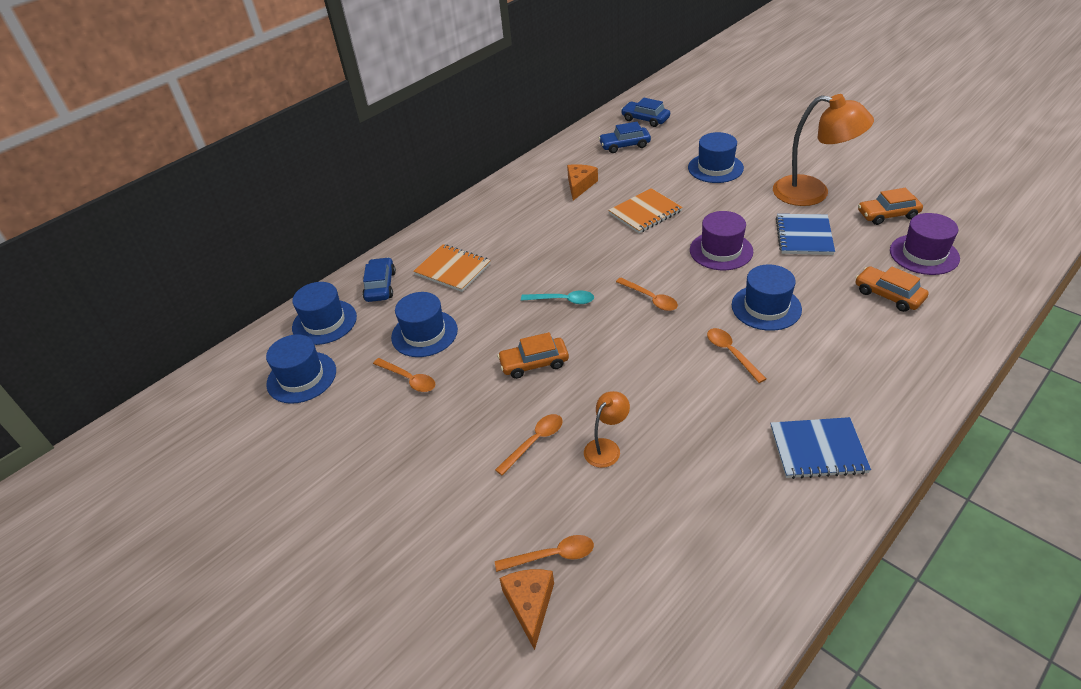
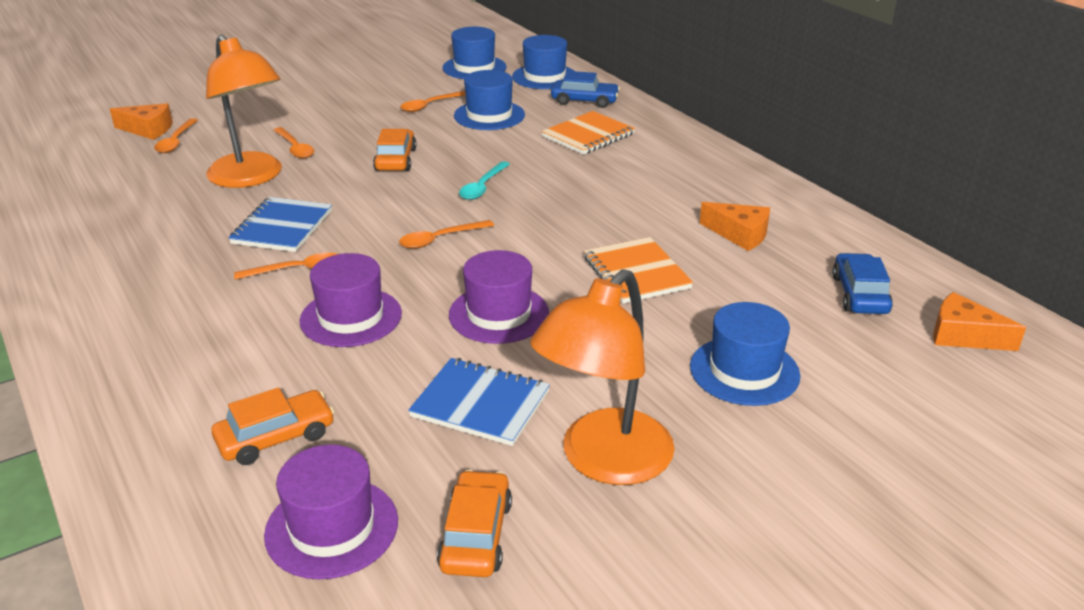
camera: 100 degrees right, 10 degrees down
orange lamp [584,391,630,468] -> orange lamp [206,34,282,188], size x2.02
blue car [621,98,670,127] -> orange cheese [933,292,1026,351]
blue hat [732,264,802,331] -> purple hat [299,253,402,347]
blue notebook [770,417,871,479] -> blue notebook moved to [229,197,332,252]

